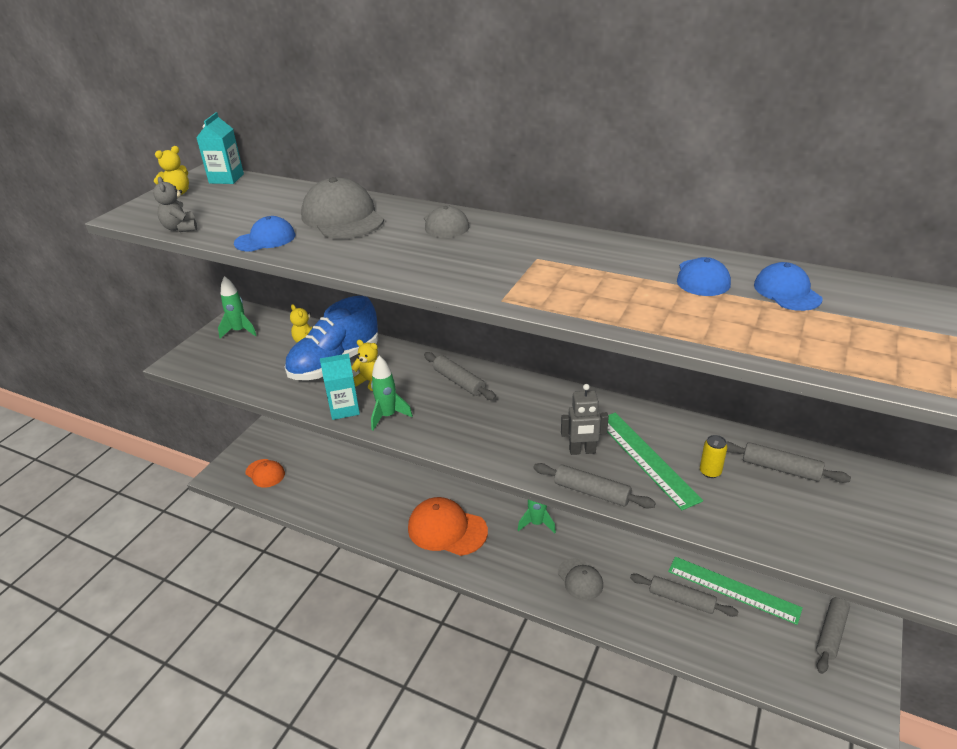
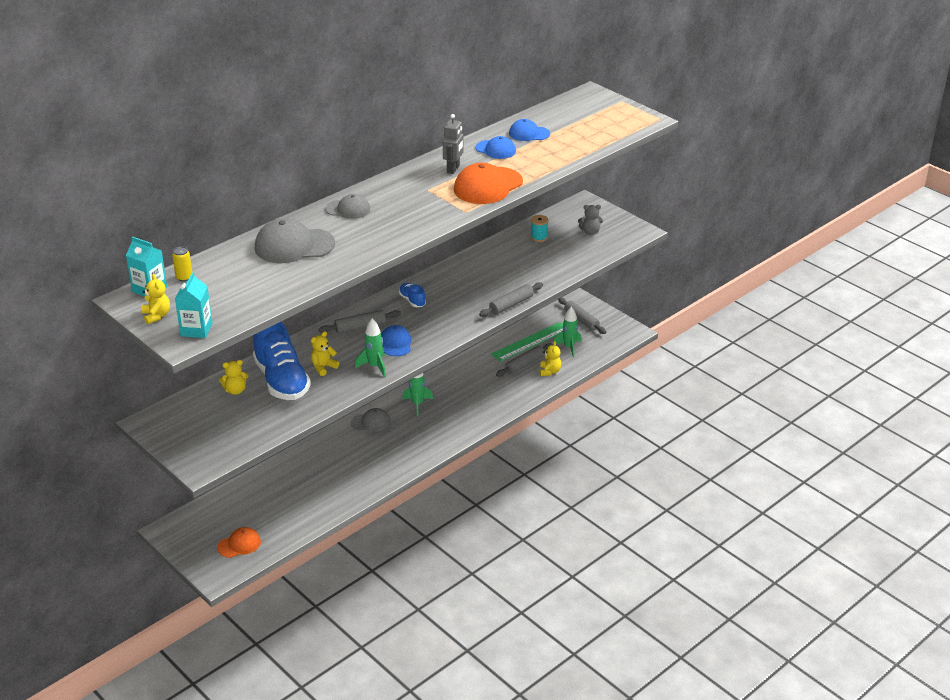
camera: 70 degrees left, 0 degrees up
grey teddy bear [153,177,197,232] -> grey teddy bear moved to [578,205,603,235]
green rocket [218,276,257,339] -> green rocket moved to [554,307,581,358]
blue cap [234,216,295,252] -> blue cap moved to [381,325,411,356]
turquoise carton [320,353,360,420] -> turquoise carton moved to [175,272,212,338]
orange cap [408,497,488,556] -> orange cap moved to [454,162,523,204]
grey cap [558,558,603,600] -> grey cap moved to [351,408,391,432]
grey robot [561,384,609,455] -> grey robot moved to [443,114,463,174]
green ruler [607,413,703,510] -> none
yellow can [700,435,728,478] -> yellow can moved to [172,246,192,281]
grey rolling pin [726,441,851,483] -> turquoise spool [531,215,548,242]
none -> blue shoe [399,283,426,307]
none -> yellow teddy bear [540,341,561,376]

